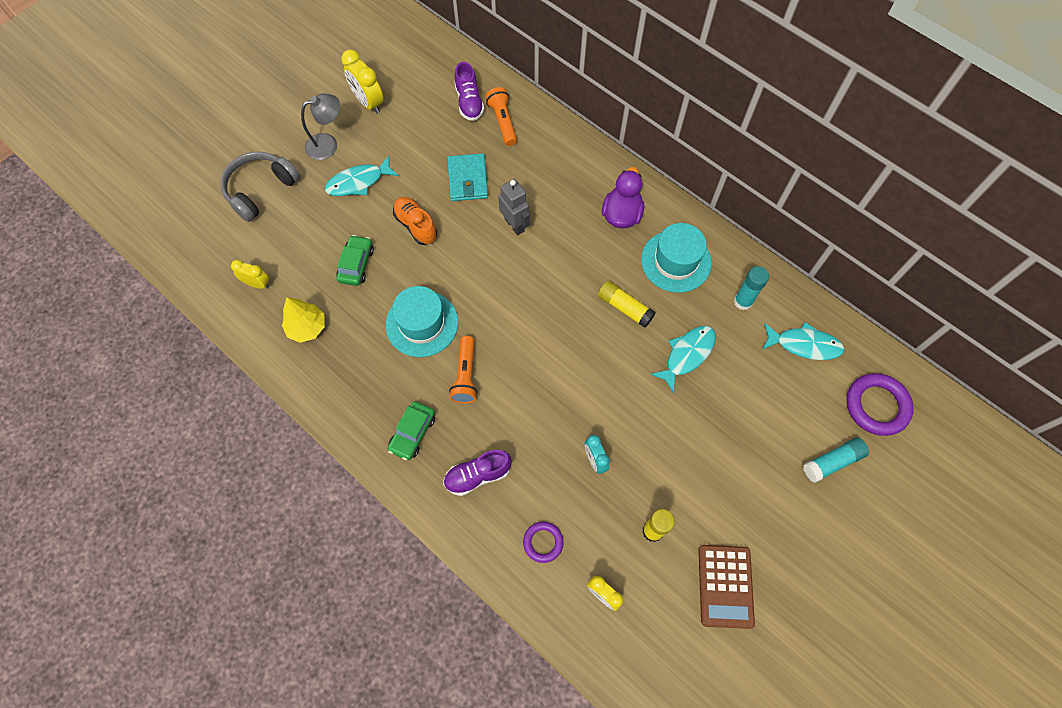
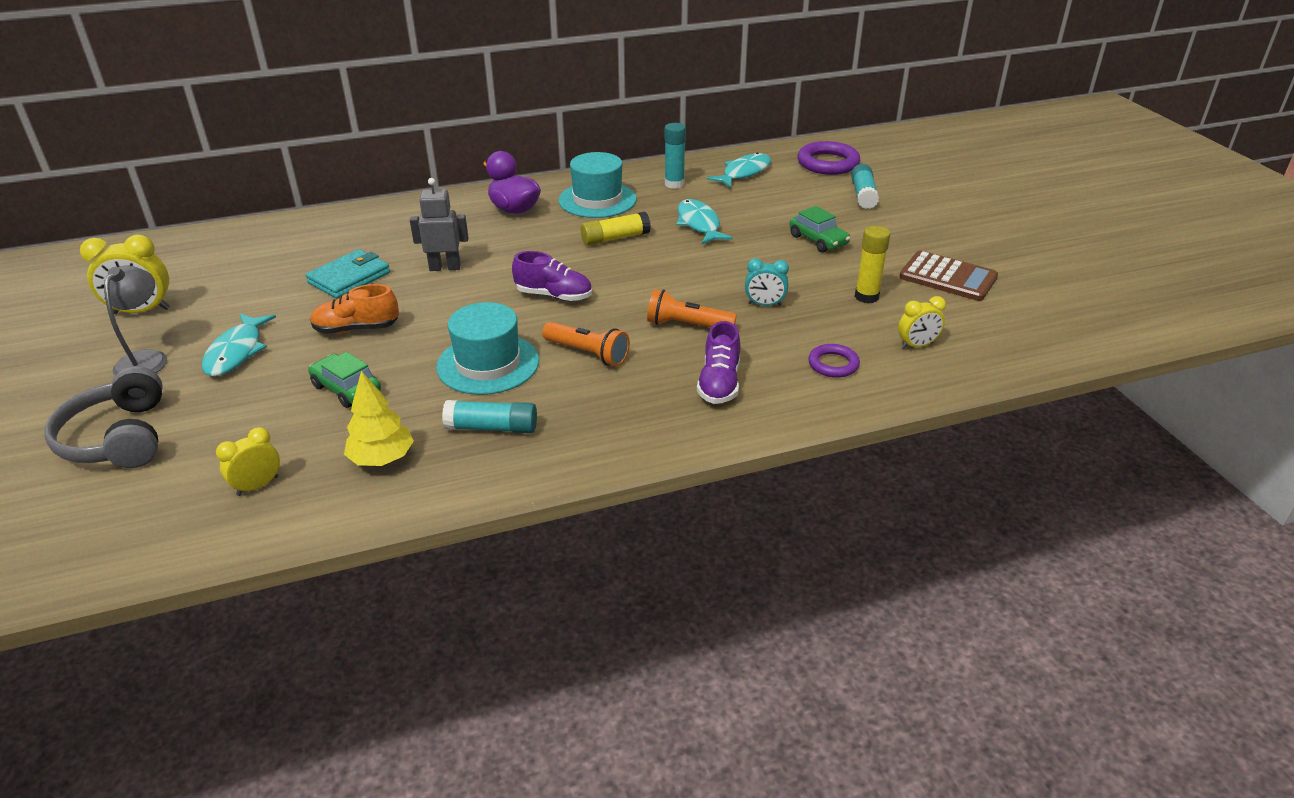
camera: 60 degrees left, 30 degrees down
green car [388,401,435,460] -> green car moved to [789,206,850,252]
turquoise wallet [447,153,488,201] -> turquoise wallet turned 75 degrees counterclockwise [306,249,390,299]
purple shoe [455,62,485,121] -> purple shoe moved to [512,251,592,301]
orange flashlight [486,87,517,146] -> orange flashlight moved to [647,289,737,328]
none -> turquoise glue stick [442,400,537,433]

